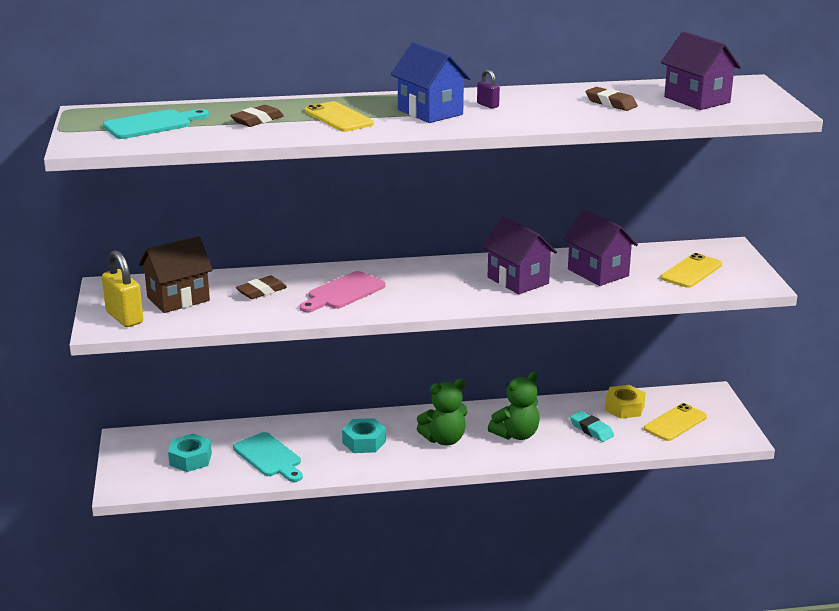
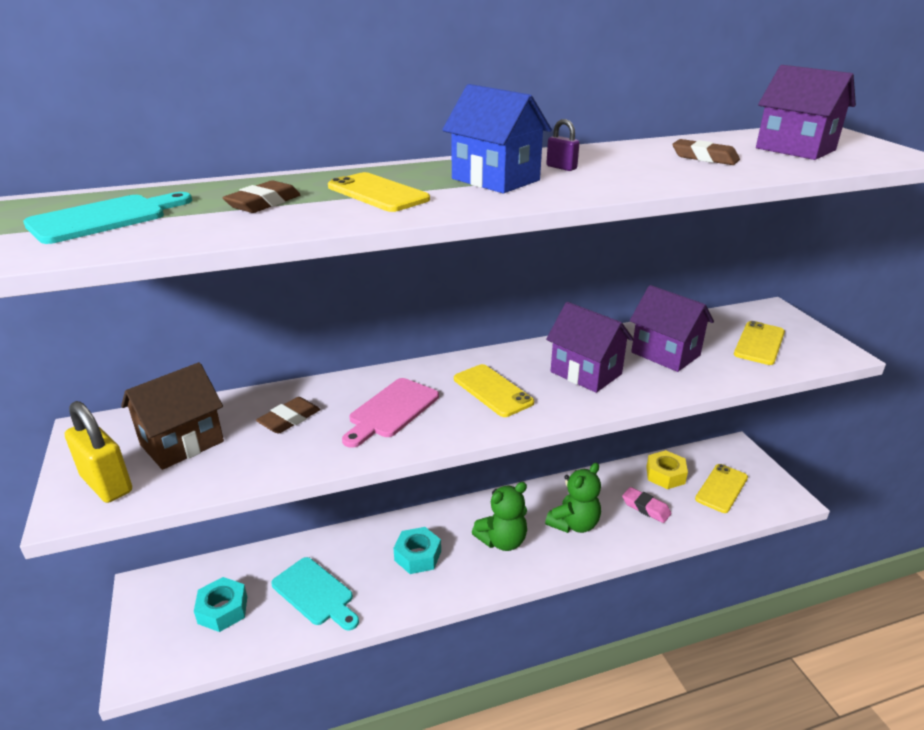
camera: 10 degrees left, 5 degrees up
turquoise eraser [570,411,614,442] -> pink eraser [622,487,672,523]
none -> yellow phone [454,364,534,417]

